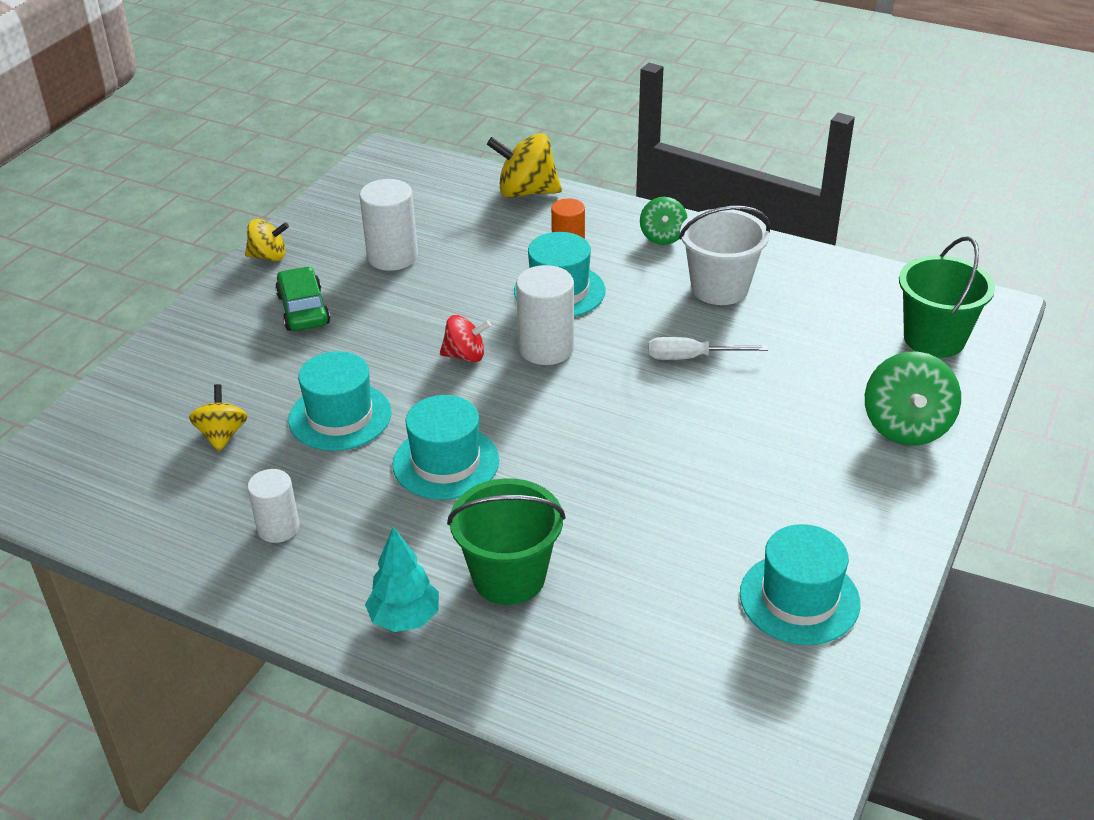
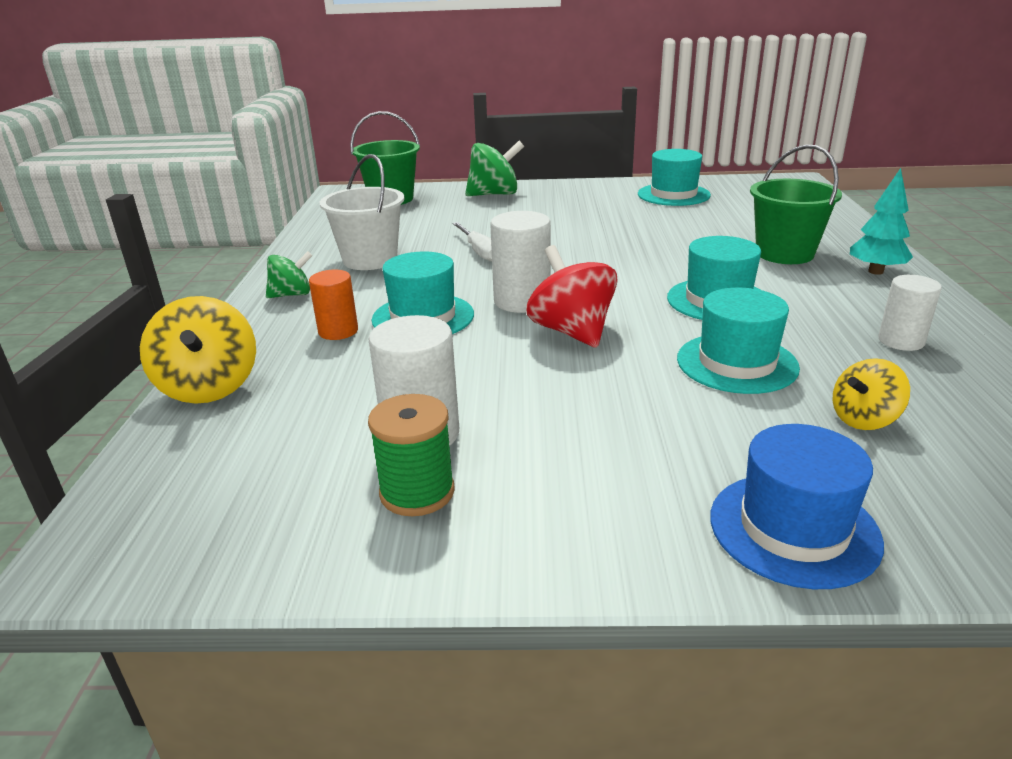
camera: 115 degrees left, 10 degrees down
yellow spinning top [245,219,289,261] -> none
green car [275,266,330,331] -> none
red spinning top [440,315,491,362] -> red spinning top [526,245,618,348], size x1.63
none -> green spool [368,394,455,516]
none -> blue hat [710,424,884,589]

